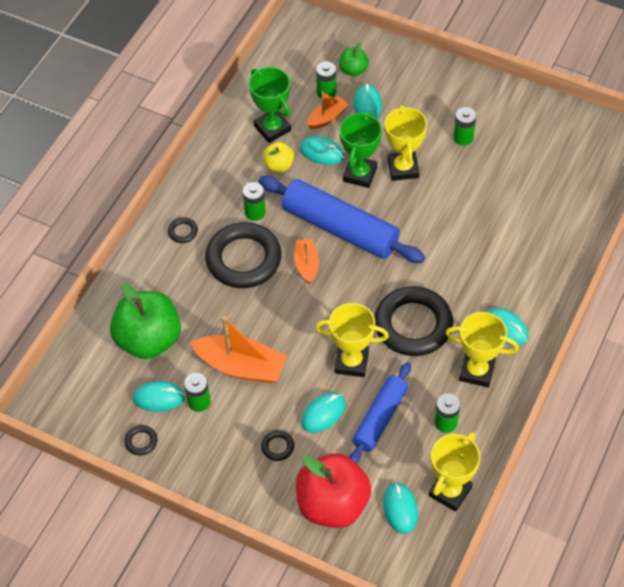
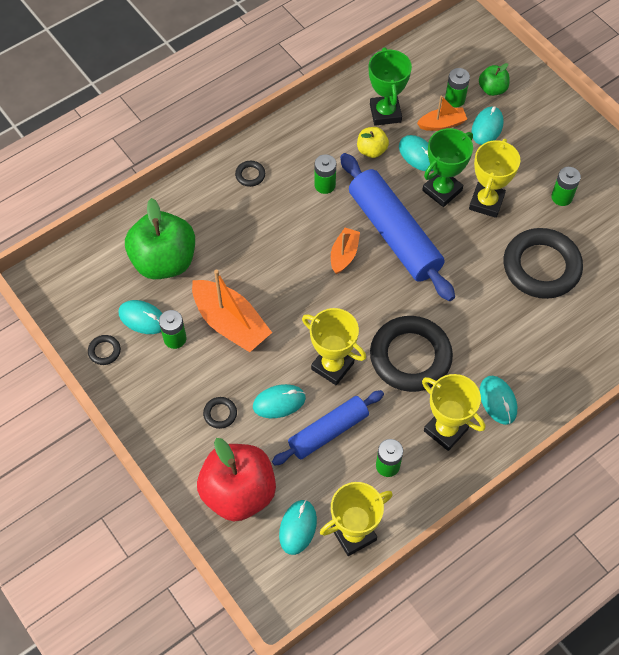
camera: 25 degrees right, 5 degrees up
black ring [205,222,282,288] -> black ring moved to [504,228,583,299]

